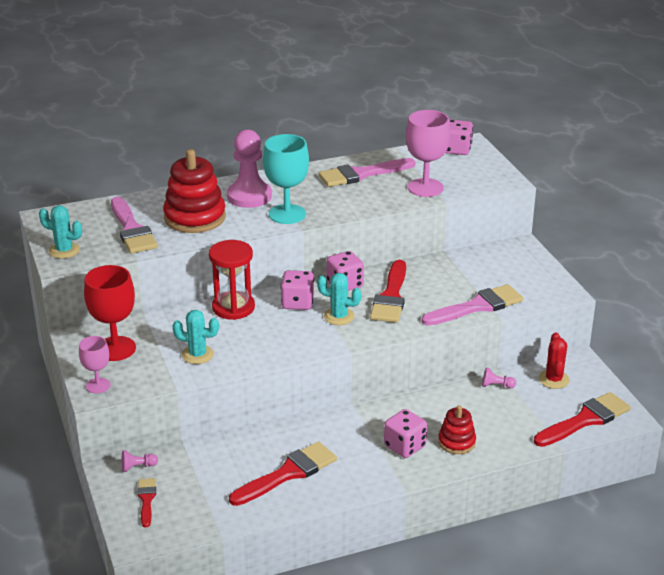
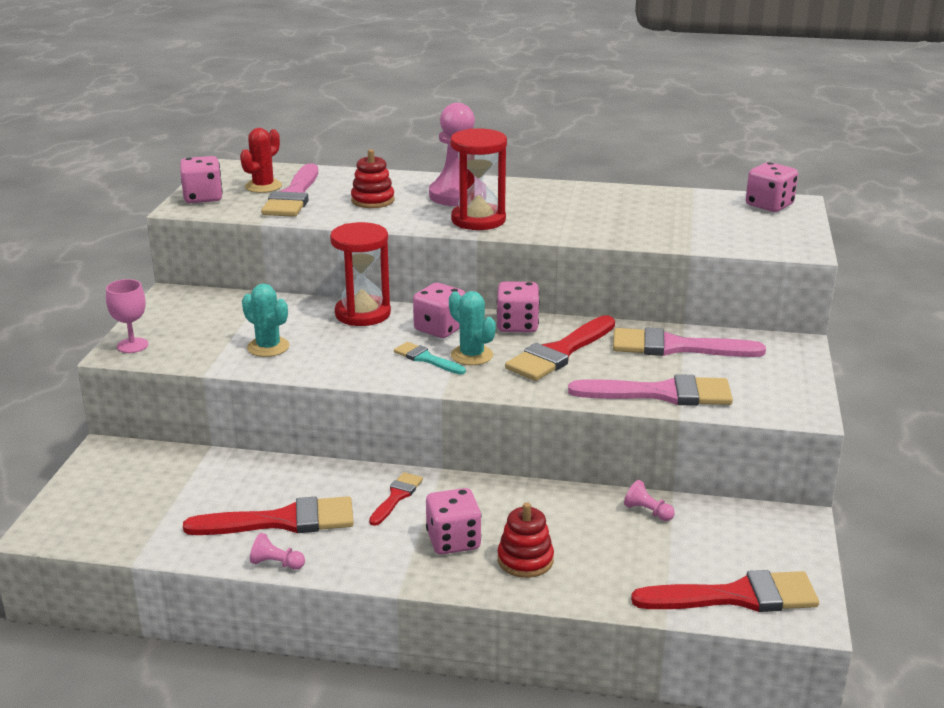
camera: 30 degrees right, 5 degrees down
turquoise cactus [39,205,82,259] -> pink dice [180,156,223,203]
red goblet [84,265,136,361] -> none
pink pawn [122,450,158,472] -> pink pawn moved to [250,533,305,570]
red brush [138,478,156,527] -> red brush moved to [369,472,423,526]
red stacking toy [163,149,226,233] -> red stacking toy [351,149,394,208], size x0.55
turquoise goblet [263,134,309,224] -> red hourglass [451,128,507,230]
pink brush [318,158,415,187] -> pink brush moved to [613,327,766,357]
pink goblet [406,110,450,197] -> none
red cactus [539,333,570,389] -> red cactus moved to [240,128,282,193]
none -> turquoise brush [394,342,466,375]

